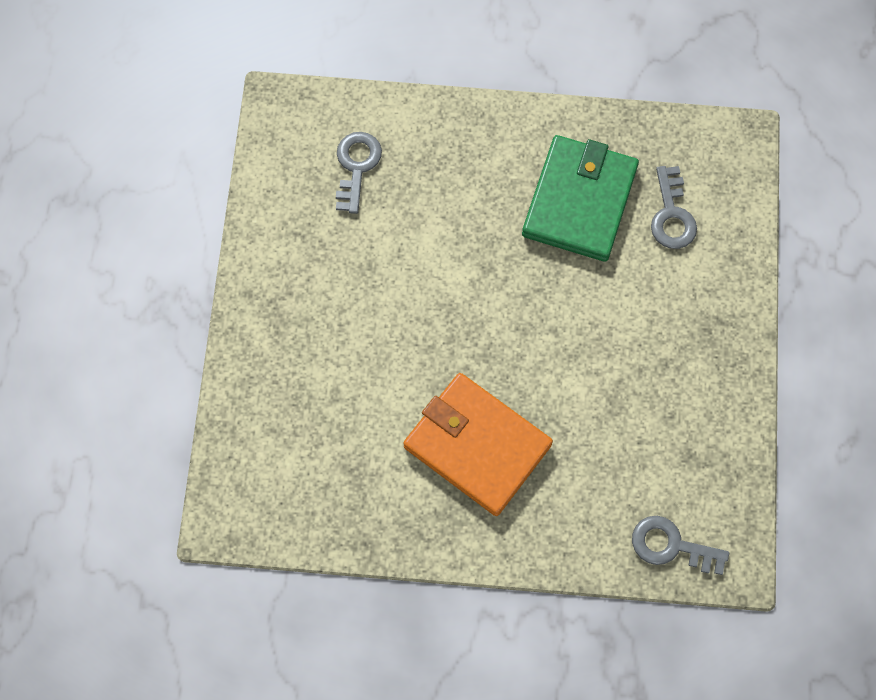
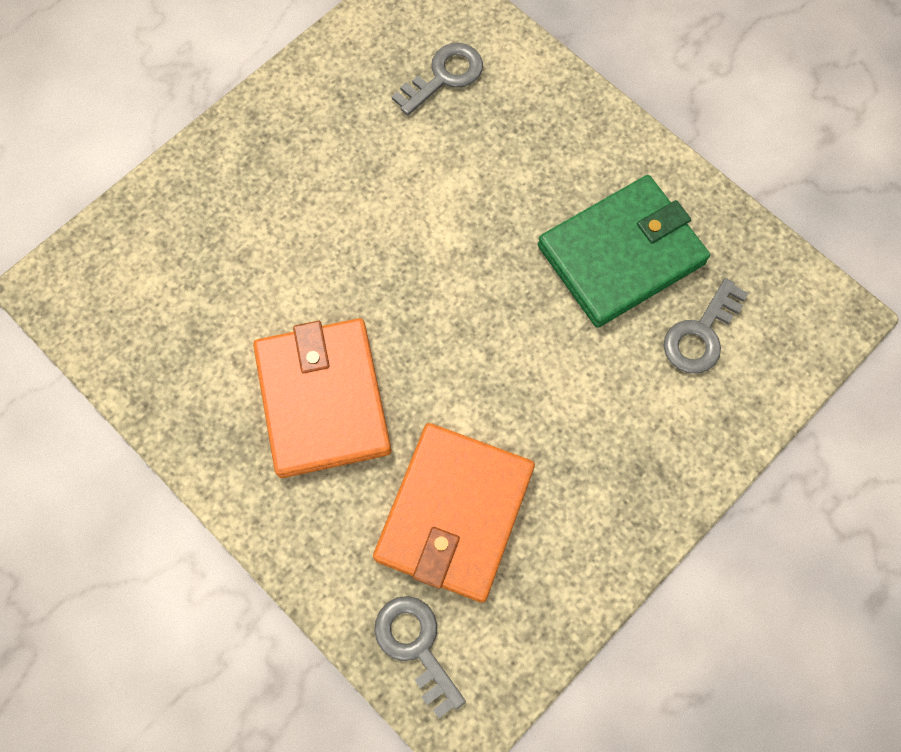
camera: 40 degrees right, 0 degrees up
none -> orange wallet [373,423,535,603]

